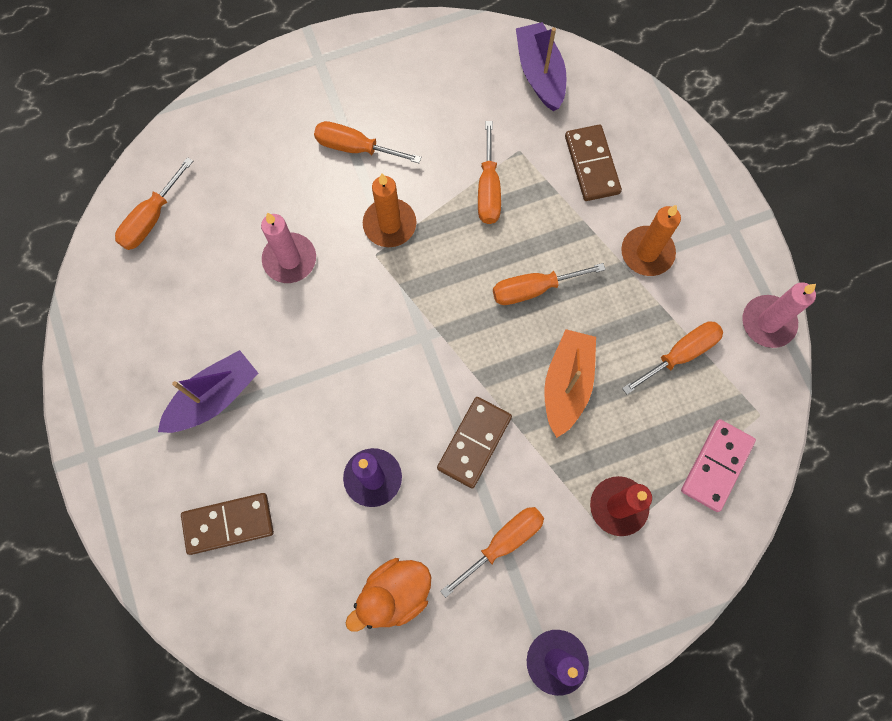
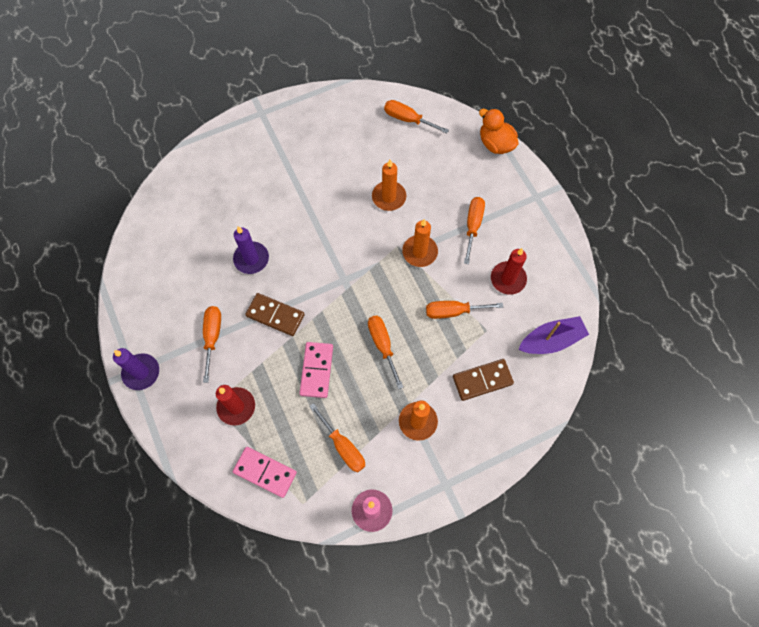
camera: 85 degrees right, 5 degrees down
purple boat [158,350,258,433] -> none
brown domino [181,493,274,555] -> none
pink candle [261,213,316,283] -> orange candle [372,160,406,211]
orange duck [346,558,431,632] -> orange duck moved to [479,108,519,154]
orange screwdriver [440,507,544,598] -> orange screwdriver turned 135 degrees counterclockwise [203,306,221,383]
orange boat [544,329,596,438] -> pink domino [300,342,333,398]
none -> red candle [491,248,527,295]

